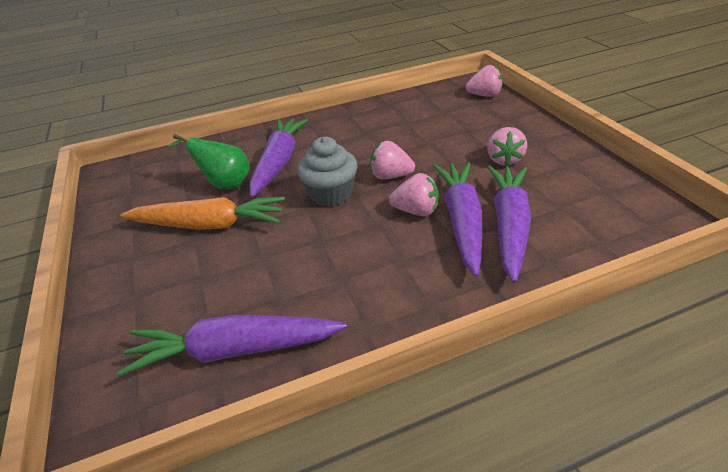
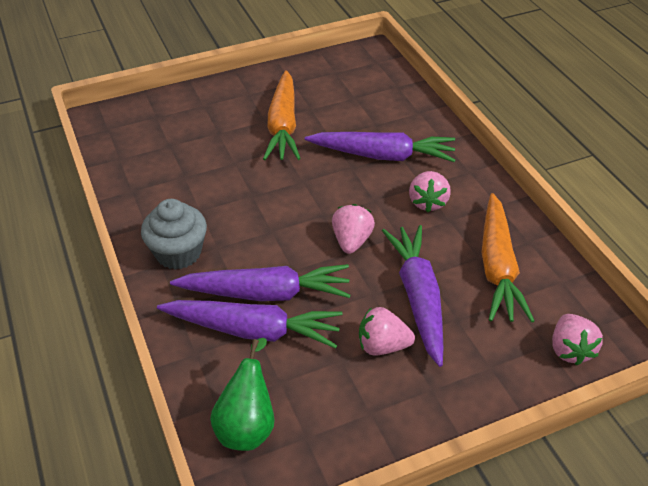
camera: 85 degrees right, 5 degrees up
purple carrot [117,315,347,376] -> purple carrot moved to [382,225,443,367]
green pear [168,134,250,189] -> green pear moved to [210,338,275,451]
grey cupcake [297,137,358,207] -> grey cupcake moved to [141,199,207,270]
pink strawberry [389,173,439,216] -> pink strawberry moved to [409,171,451,212]
none -> orange carrot [482,193,534,322]

